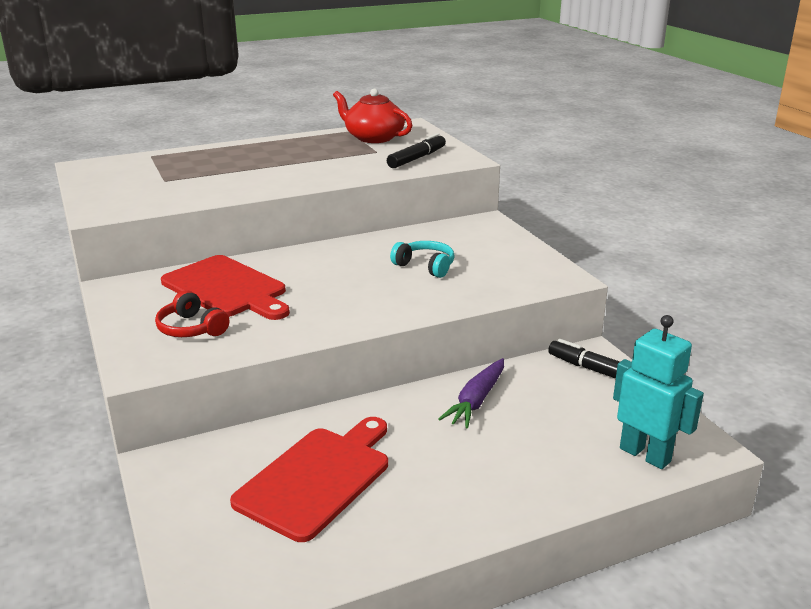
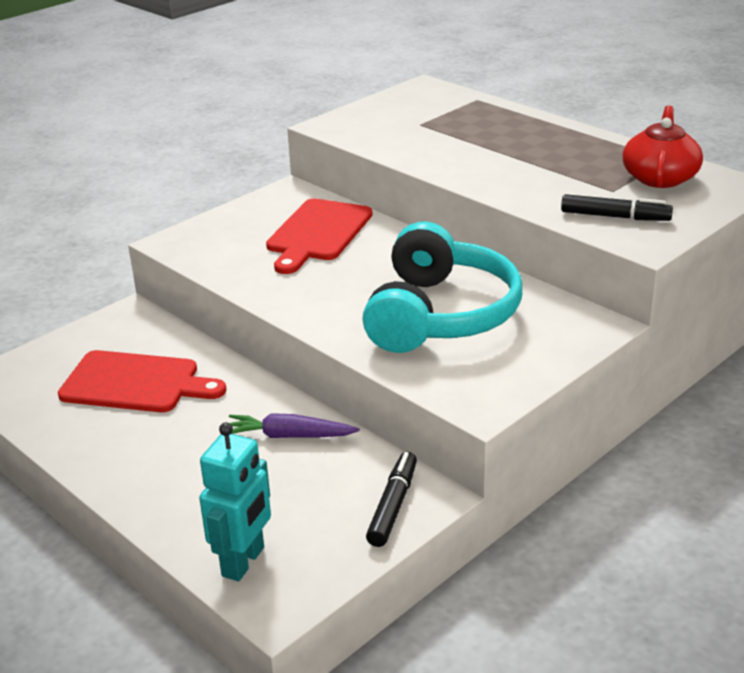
camera: 70 degrees right, 5 degrees up
red headphones [155,290,229,337] -> none
turquoise headphones [390,241,455,278] -> turquoise headphones [362,222,522,353], size x2.41

